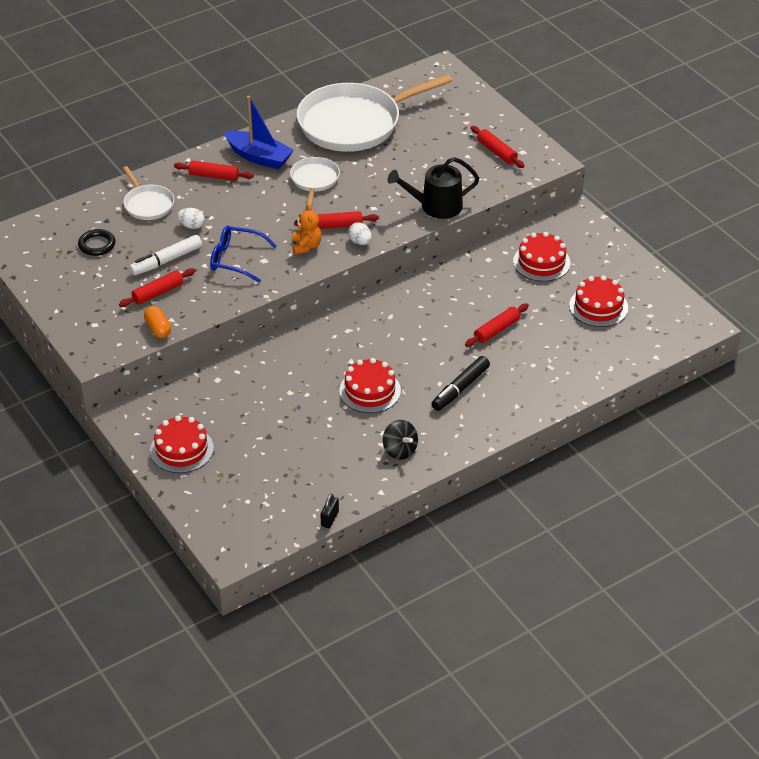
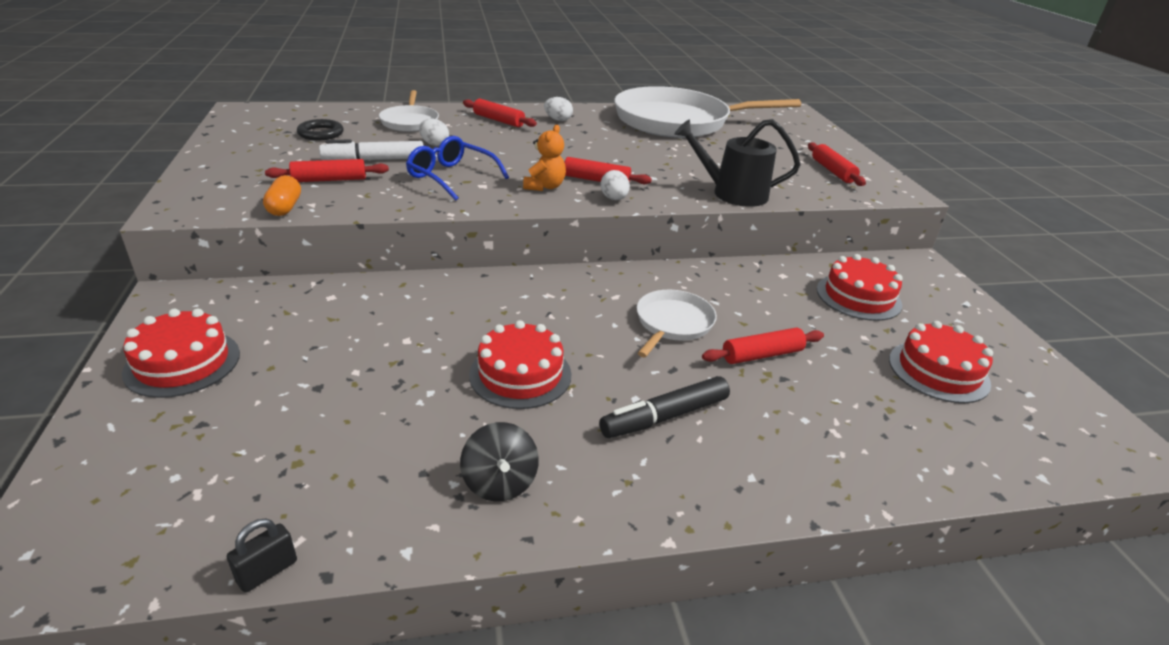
camera: 20 degrees right, 10 degrees down
blue boat [224,96,294,169] -> white egg [544,97,573,121]
white pan [290,157,340,207] -> white pan moved to [637,290,717,357]

